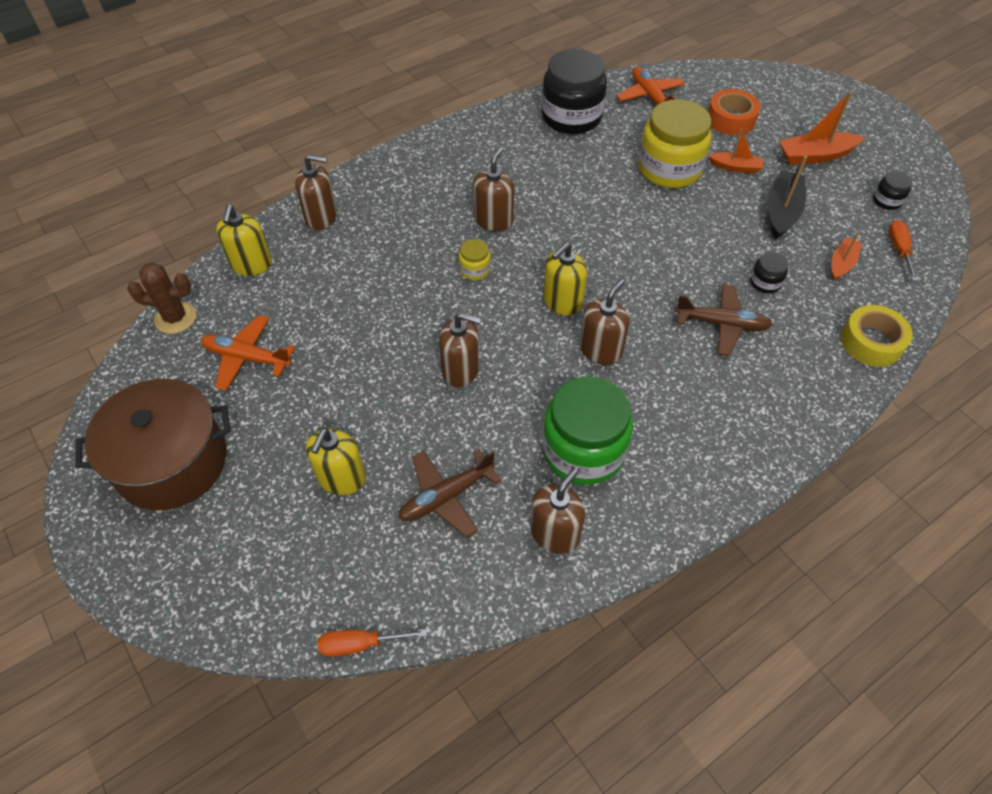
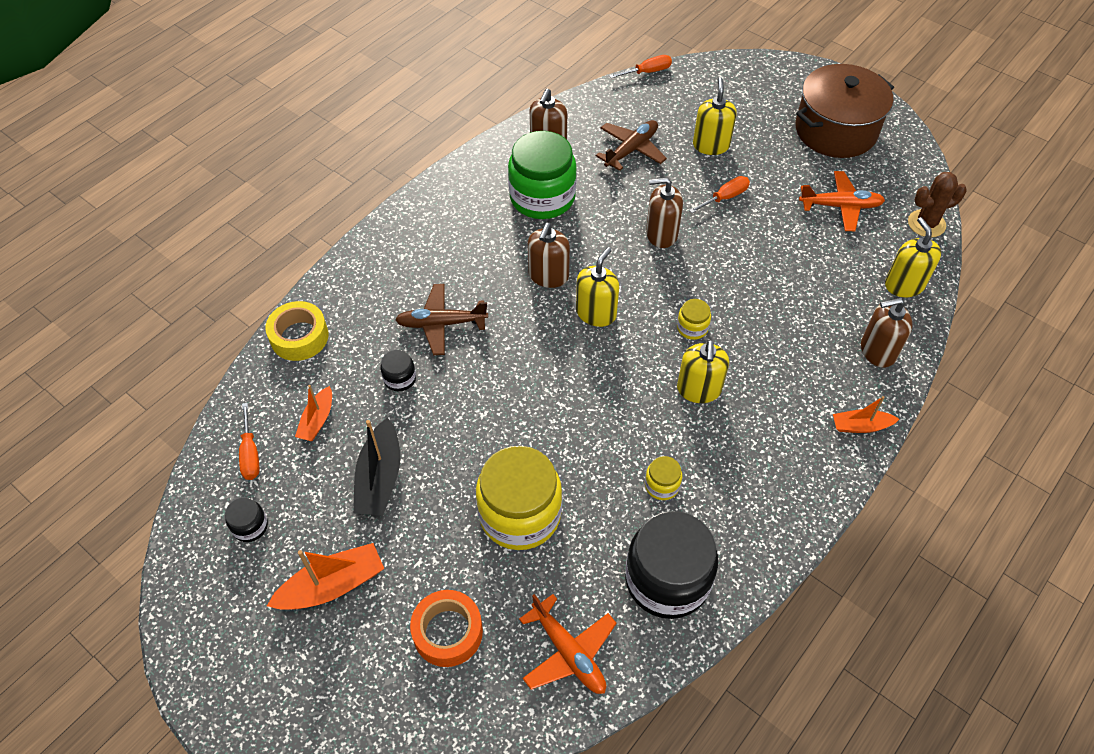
camera: 165 degrees right, 0 degrees up
brown soap dispenser [473,147,514,231] -> yellow soap dispenser [677,340,729,403]
orange boat [708,129,763,173] -> orange boat moved to [833,396,899,433]
none -> yellow jar [645,456,682,500]
none -> orange screwdriver [689,176,750,213]

